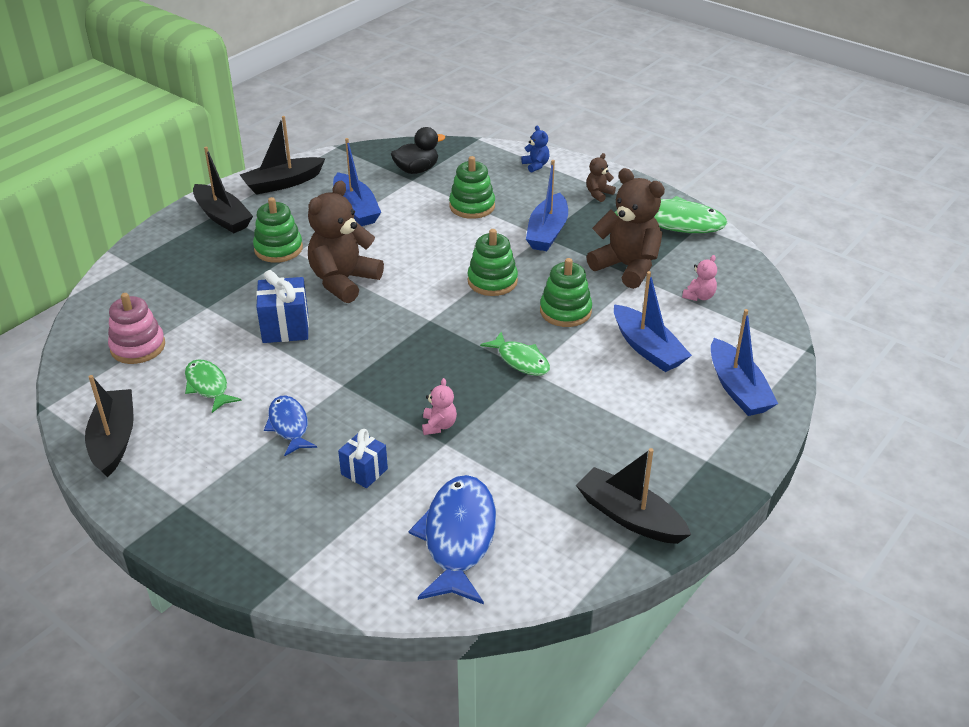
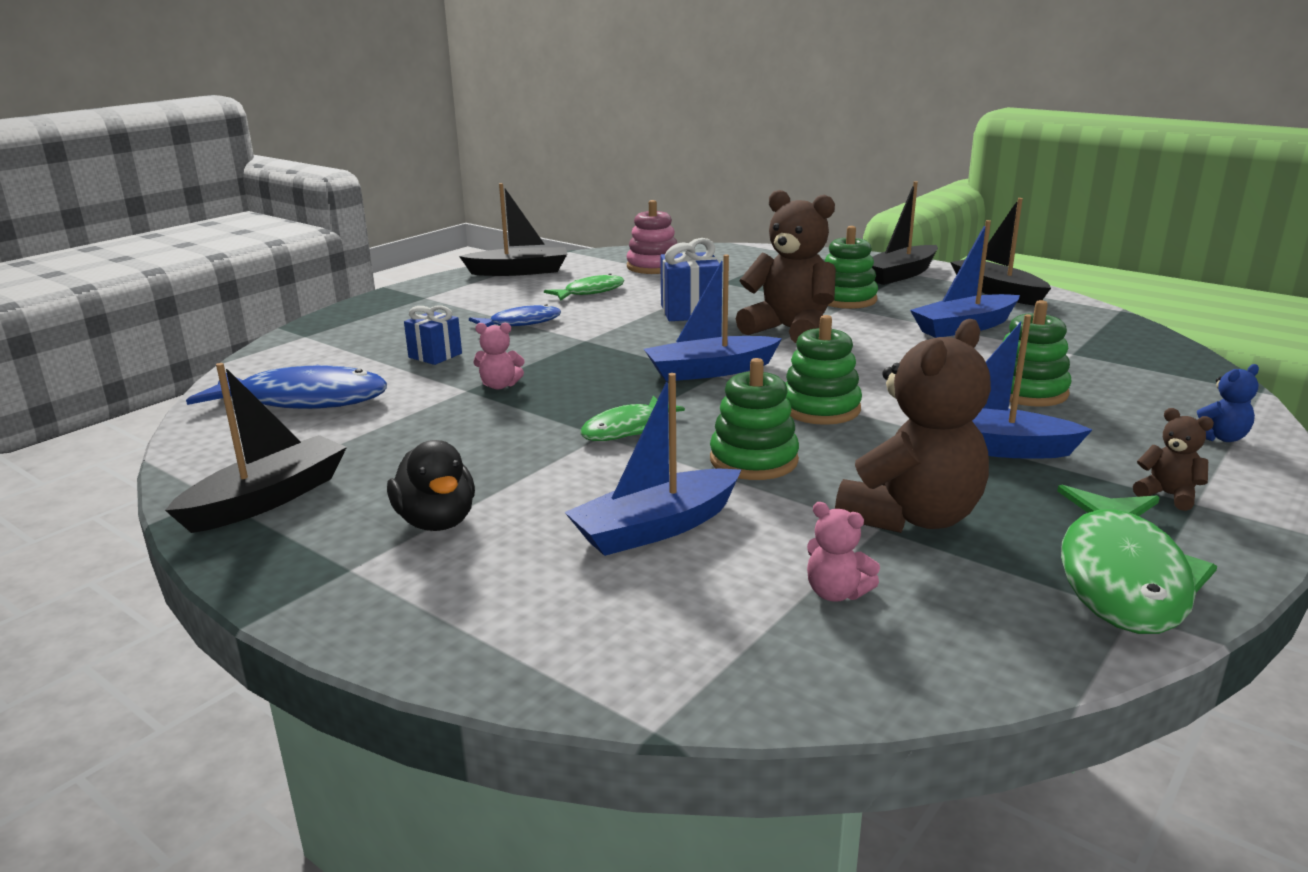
camera: 90 degrees right, 15 degrees down
black duck [391,127,445,174] -> black duck moved to [387,440,475,531]
blue boat [711,309,778,416] -> blue boat moved to [644,255,782,382]

